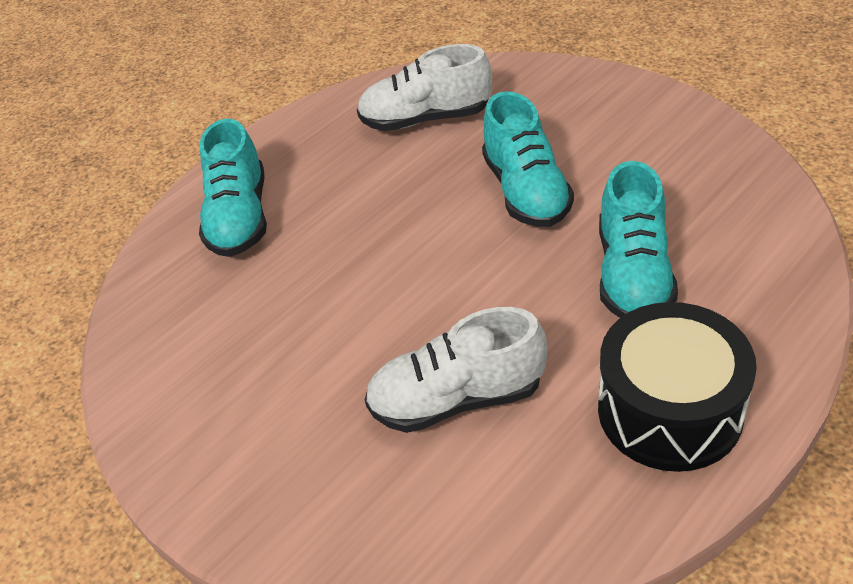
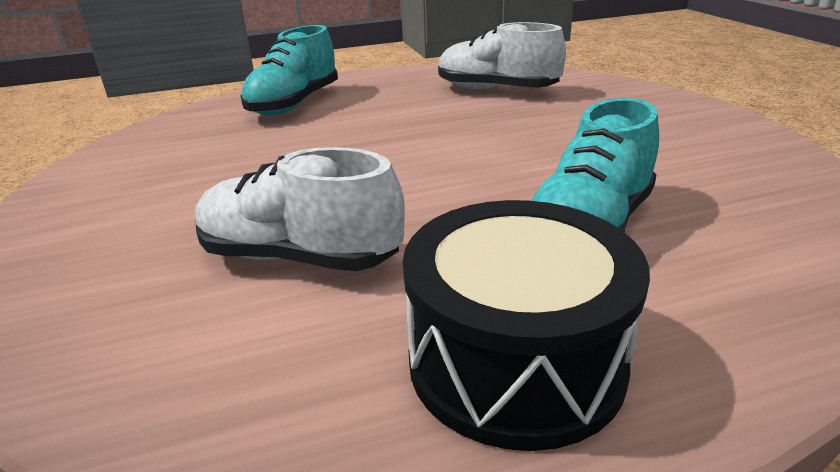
camera: 25 degrees right, 15 degrees down
turquoise shoe [482,91,574,227] -> none

